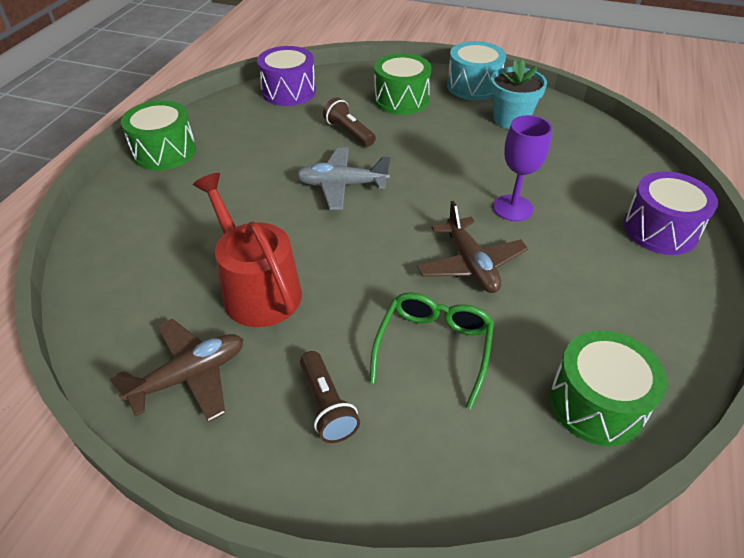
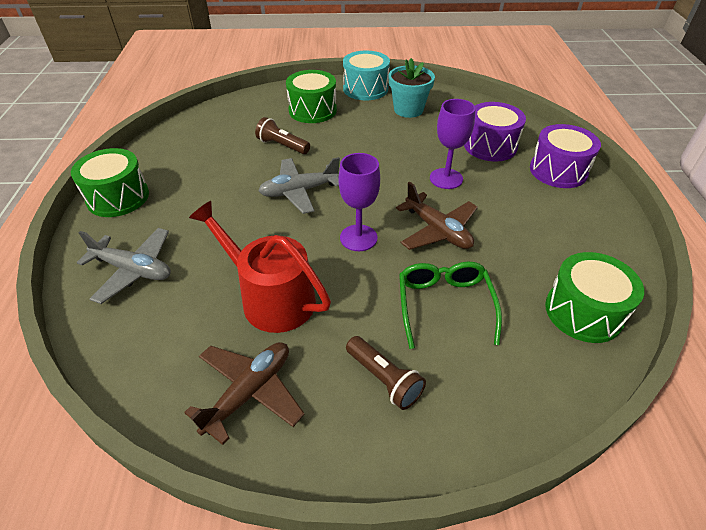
camera: 20 degrees left, 0 degrees up
purple drum [257,46,316,106] -> purple drum moved to [464,102,526,162]
none -> grey plane [77,228,171,304]
none -> purple goblet [338,153,380,251]

